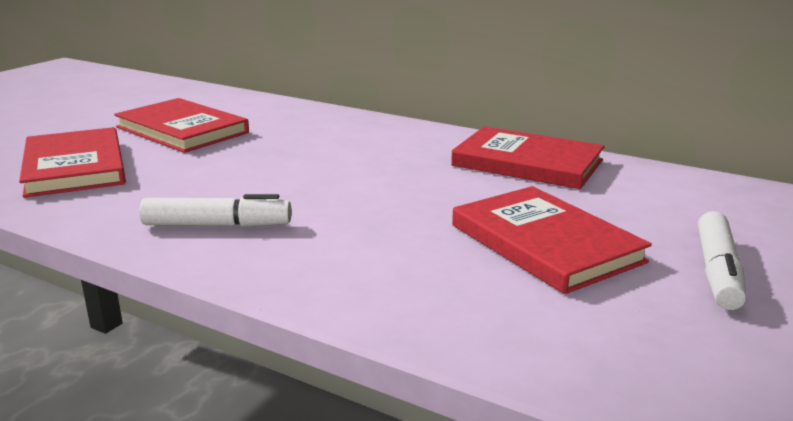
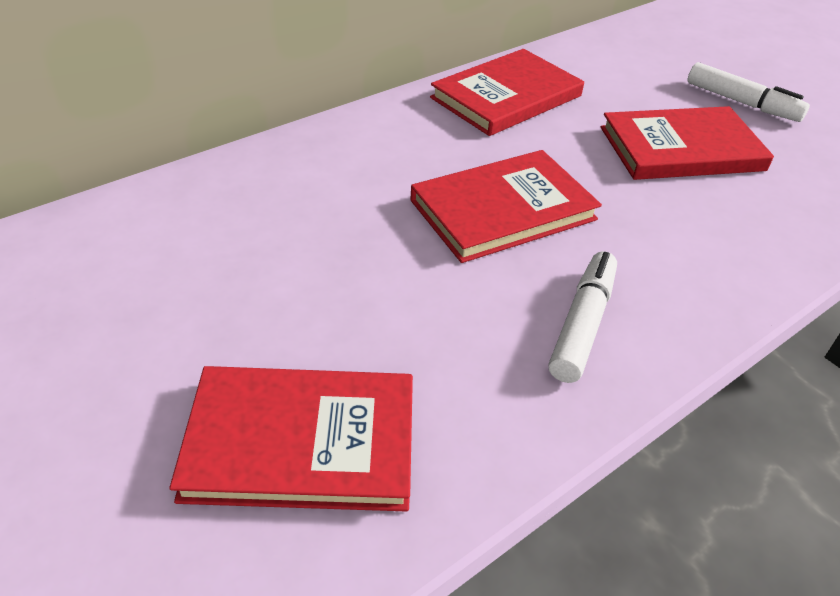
camera: 70 degrees left, 20 degrees up
red book [114,98,249,153] -> red book moved to [410,150,602,263]

